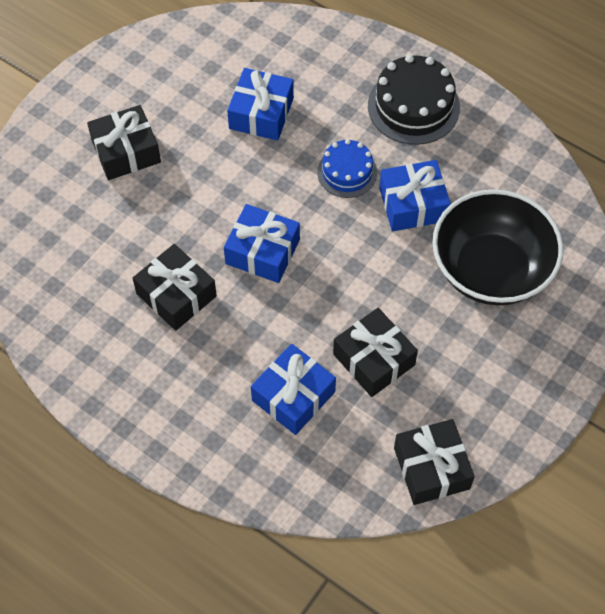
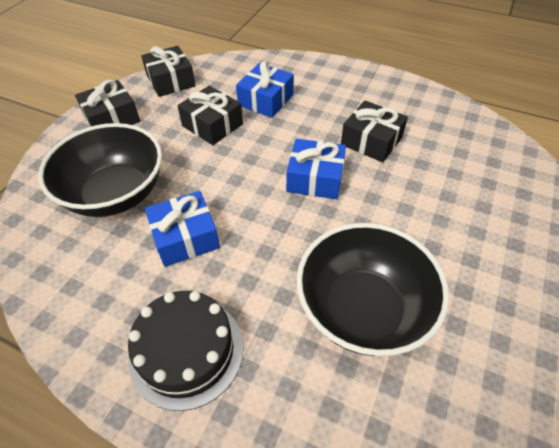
camera: 170 degrees right, 10 degrees down
black gift [87,105,161,180] -> black gift moved to [75,80,140,127]
blue gift [227,68,294,141] -> black bowl [297,223,449,356]
blue cake [317,139,377,198] -> none

